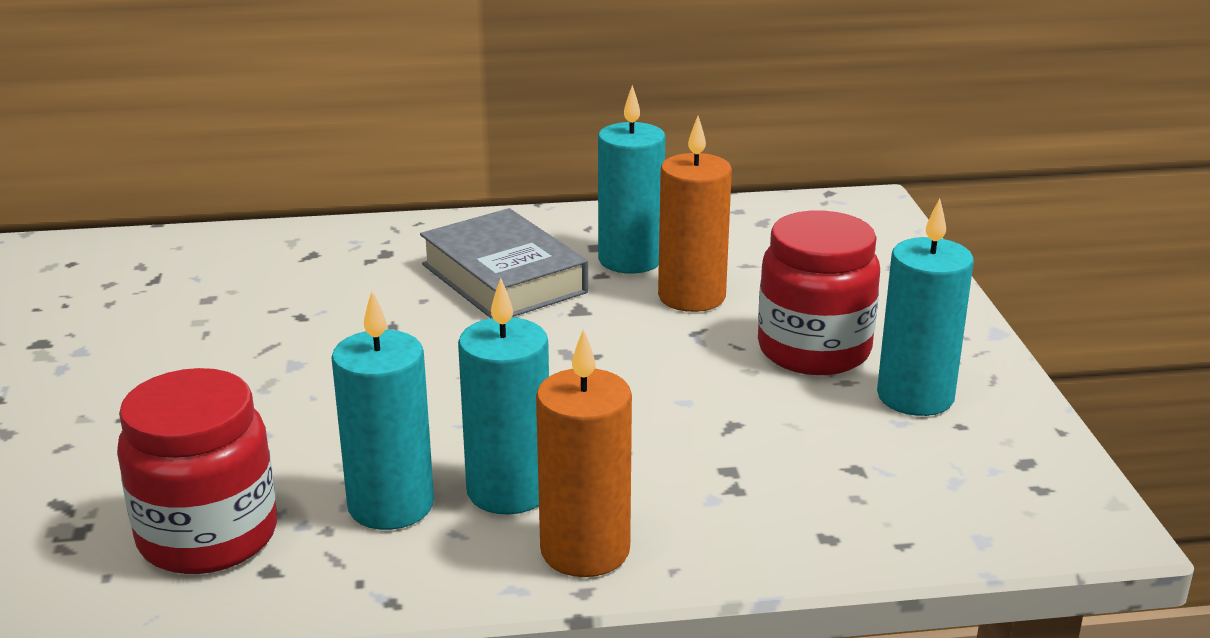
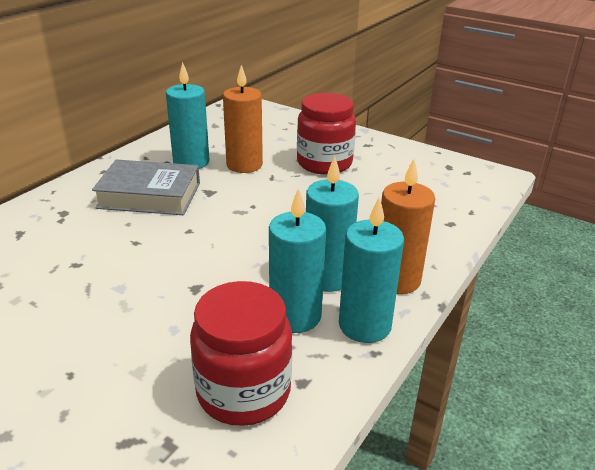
camera: 50 degrees left, 5 degrees up
turquoise candle [877,198,974,416] -> turquoise candle moved to [339,197,404,343]

